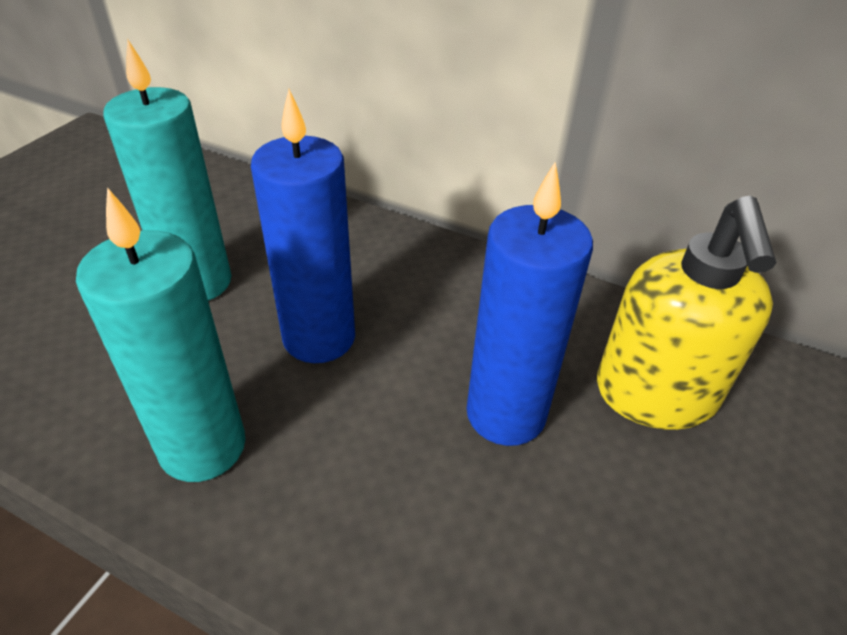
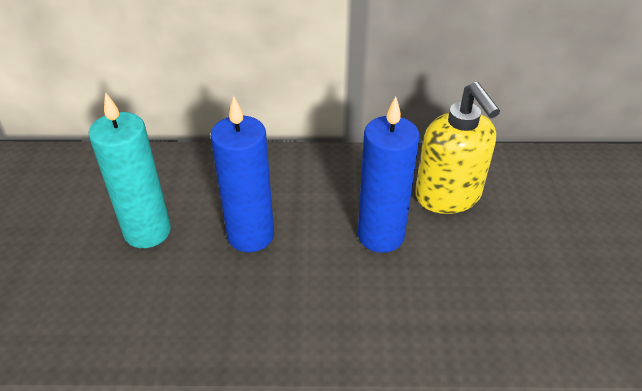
camera: 25 degrees left, 0 degrees up
turquoise candle [76,187,246,482] -> none

